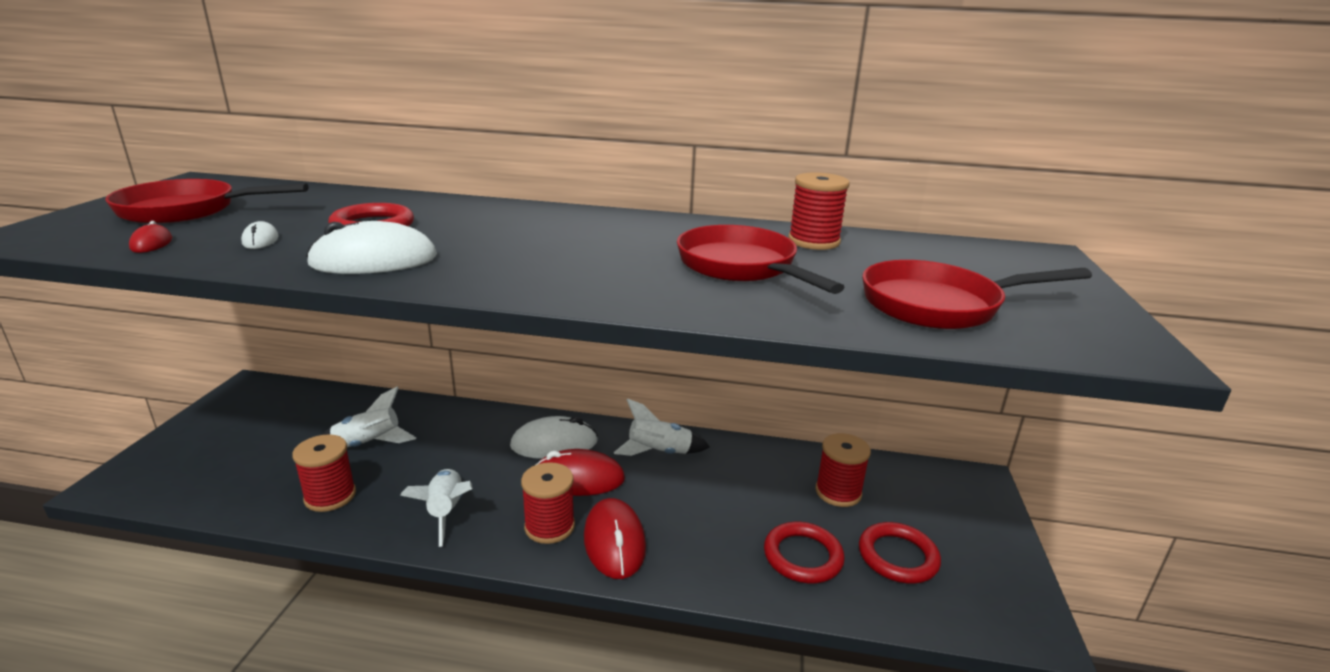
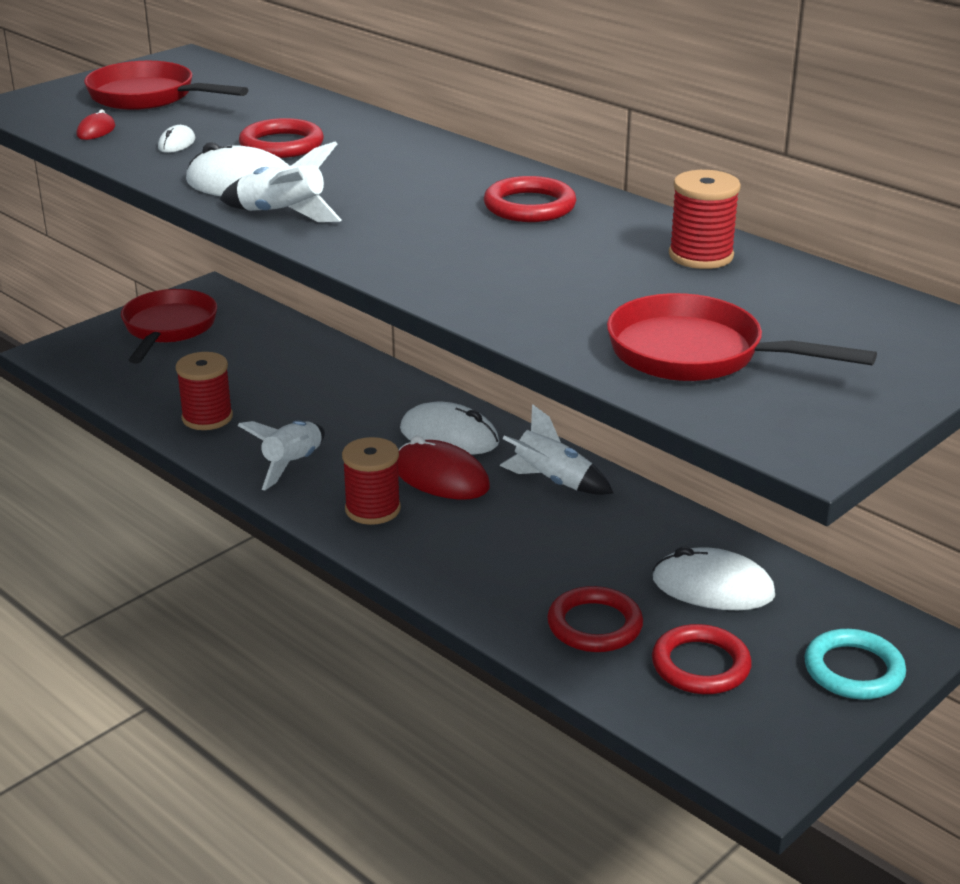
camera: 35 degrees right, 5 degrees up
white rocket [321,386,416,447] -> white rocket moved to [219,141,341,222]
red mouse [584,498,646,579] -> none
red pan [677,225,845,294] -> red pan moved to [121,289,217,364]
red spool [815,433,871,507] -> white mouse [653,547,775,610]
none -> red ring [484,176,576,222]
none -> turquoise ring [804,629,906,699]

